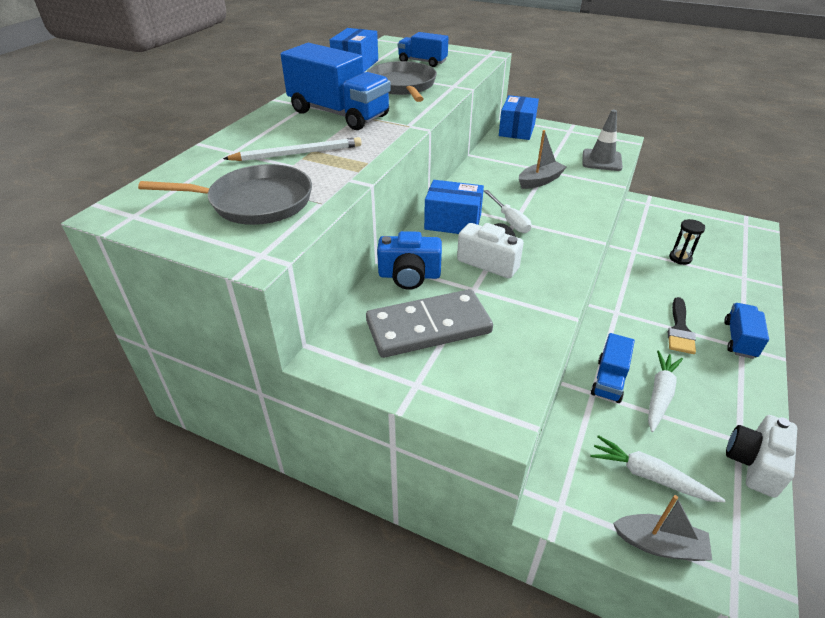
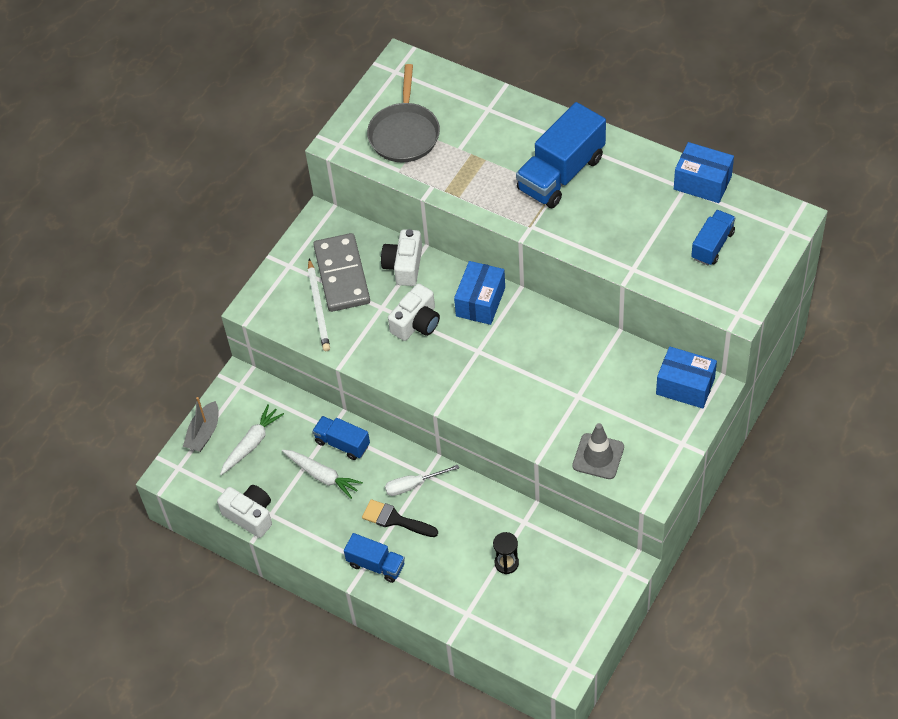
camera: 100 degrees right, 15 degrees up
white pencil [223,137,362,161] -> white pencil moved to [308,259,330,351]
grey pan [367,61,437,102] -> none
blue camera [377,231,442,290] -> white camera [381,229,422,286]
white screwdriver [484,190,531,233] -> white screwdriver moved to [385,465,459,496]
grey boat [519,130,567,189] -> none

